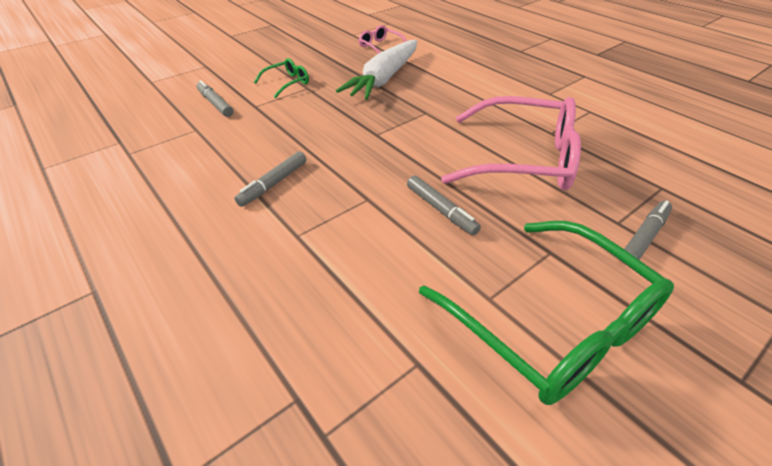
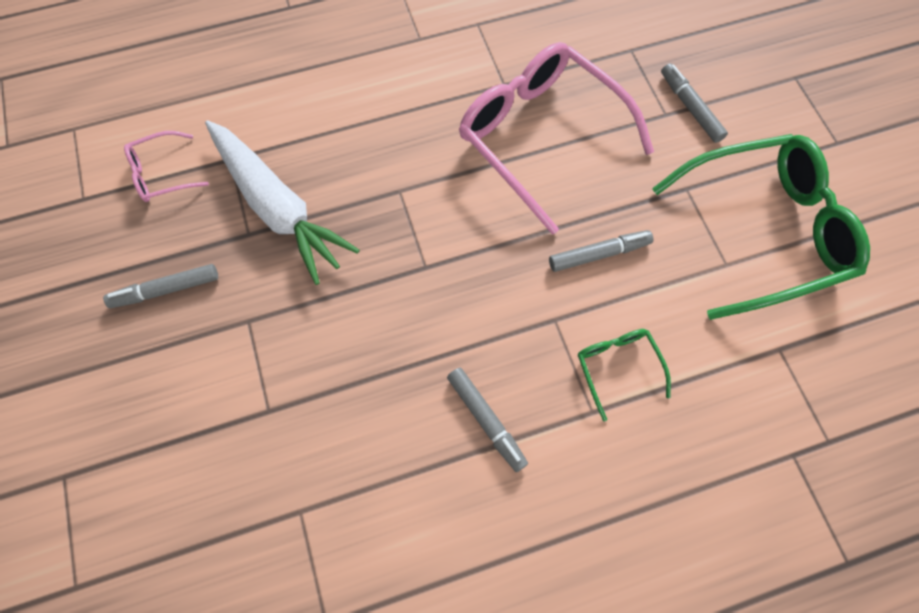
camera: 70 degrees left, 25 degrees up
grey marker [197,80,233,117] -> grey marker moved to [103,264,218,308]
green glasses [254,58,309,98] -> green glasses moved to [578,329,671,421]
pink glasses [441,96,581,190] -> pink glasses turned 75 degrees counterclockwise [459,42,654,235]

